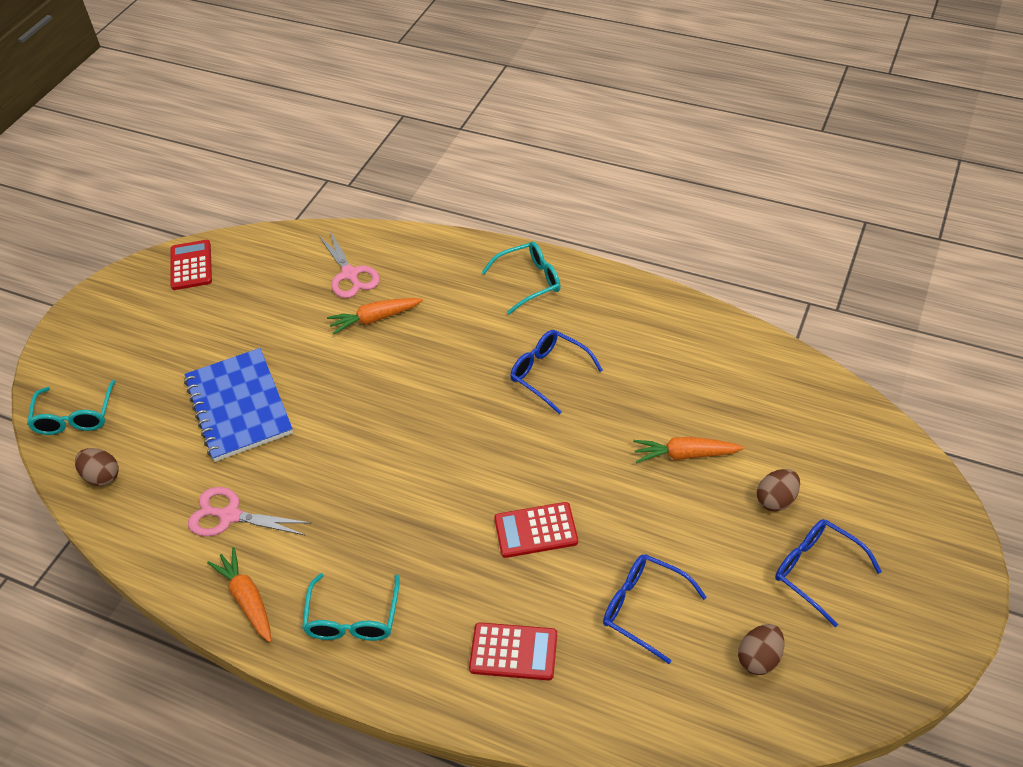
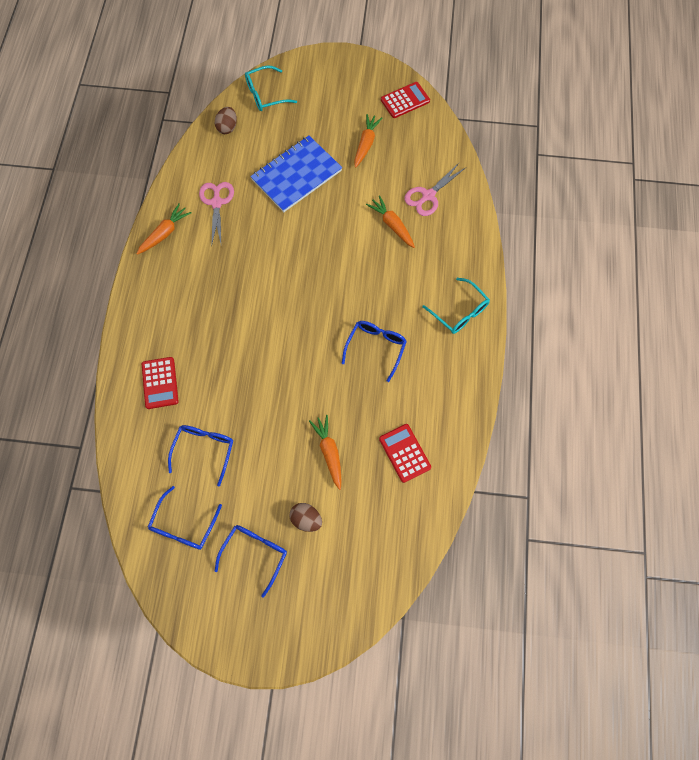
camera: 70 degrees right, 20 degrees up
turquoise glasses [302,573,400,641] -> none
red calculator [494,502,578,558] -> red calculator moved to [379,424,431,483]
brown egg [738,624,784,675] -> blue glasses [148,486,222,550]
none -> orange carrot [354,114,382,168]

